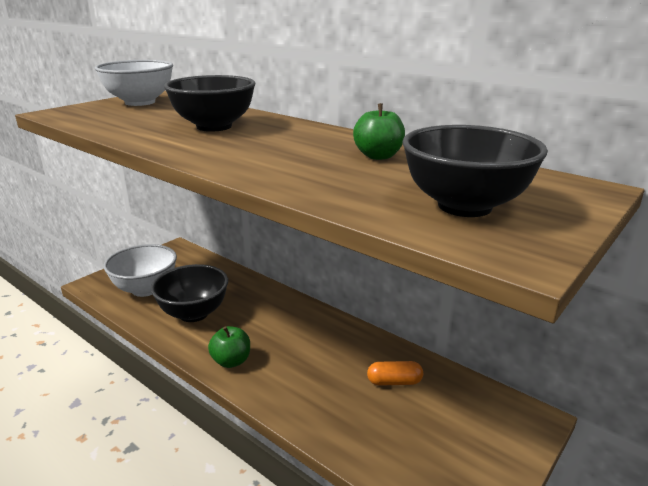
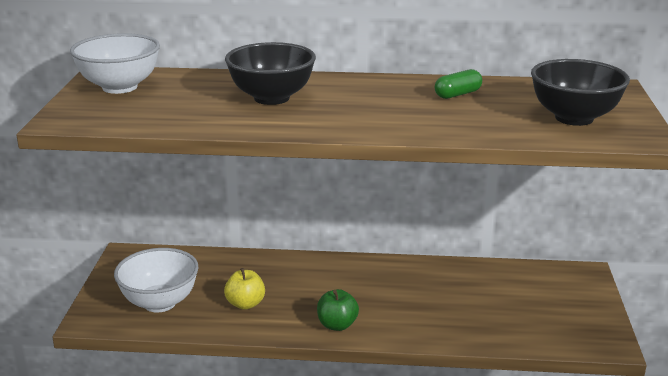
camera: 35 degrees left, 0 degrees up
black bowl [151,264,228,322] -> yellow apple [224,268,265,310]
green apple [353,103,405,160] -> green capsule [435,69,482,99]
orange capsule [367,361,423,386] -> none

